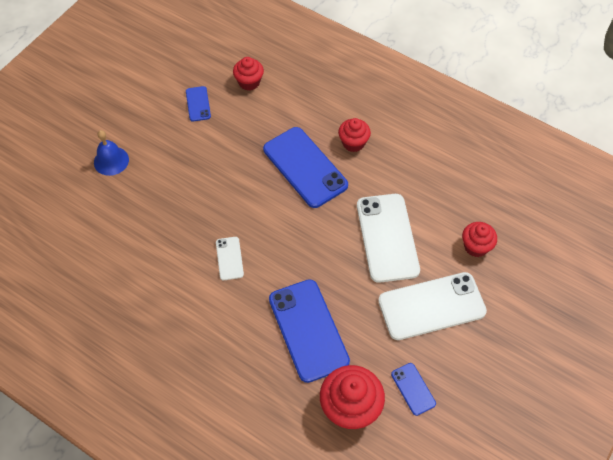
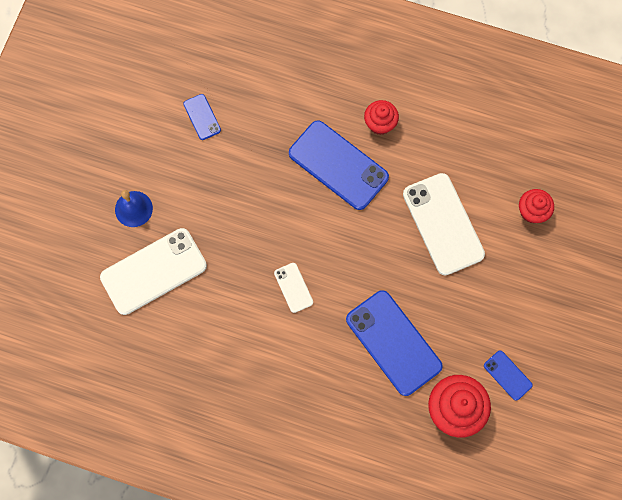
camera: 15 degrees left, 15 degrees up
red cupcake [233,57,264,91] -> none
white phone [378,272,487,340] -> white phone moved to [100,228,207,315]

